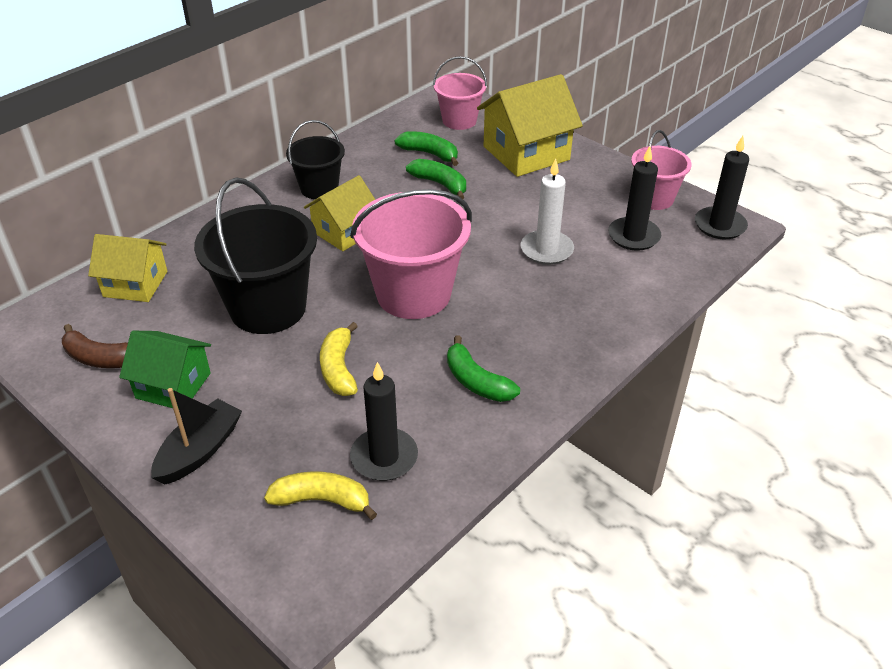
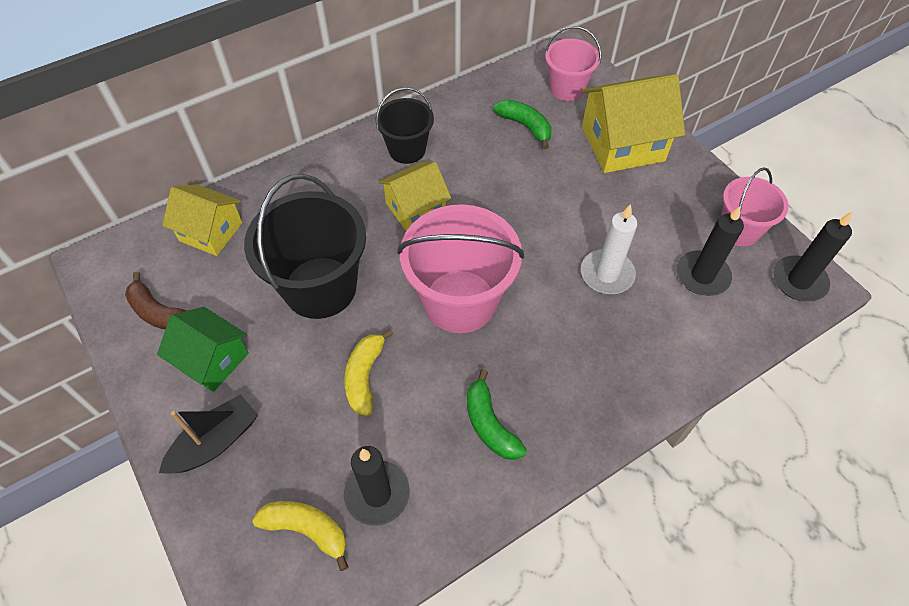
camera: 15 degrees right, 15 degrees up
green banana [406,159,466,199] -> none

